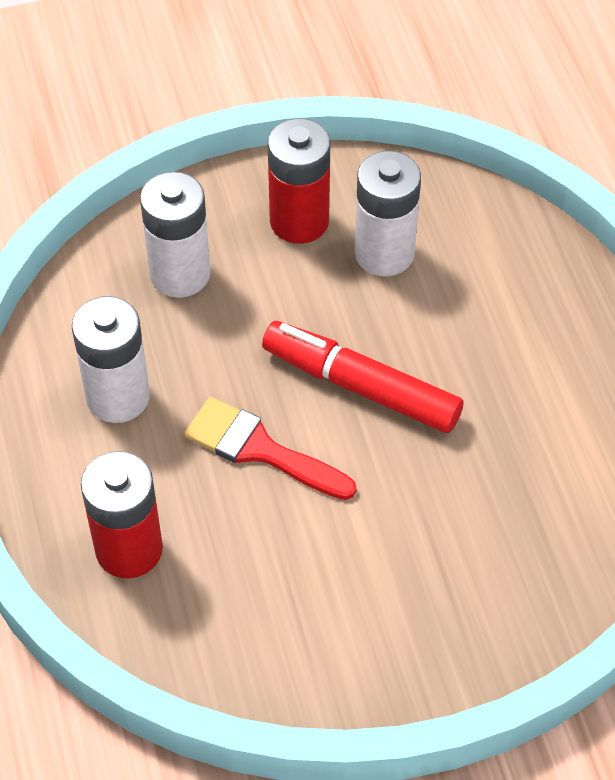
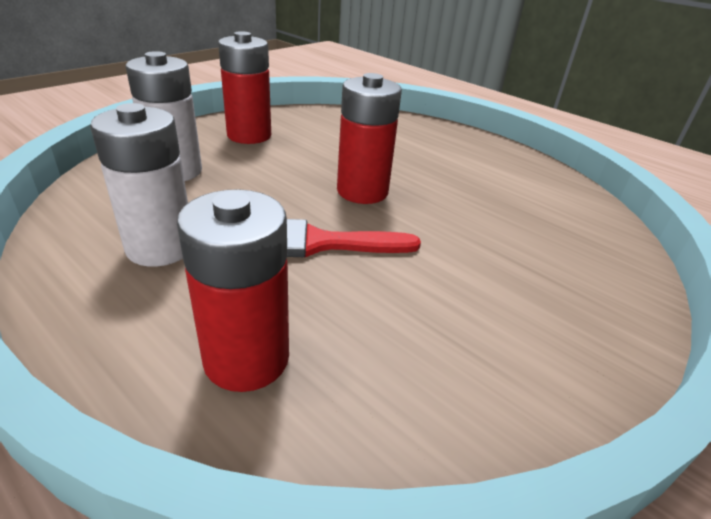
camera: 35 degrees left, 20 degrees down
red marker [262,321,463,433] -> red battery [337,73,402,204]
white battery [354,151,421,277] -> none

